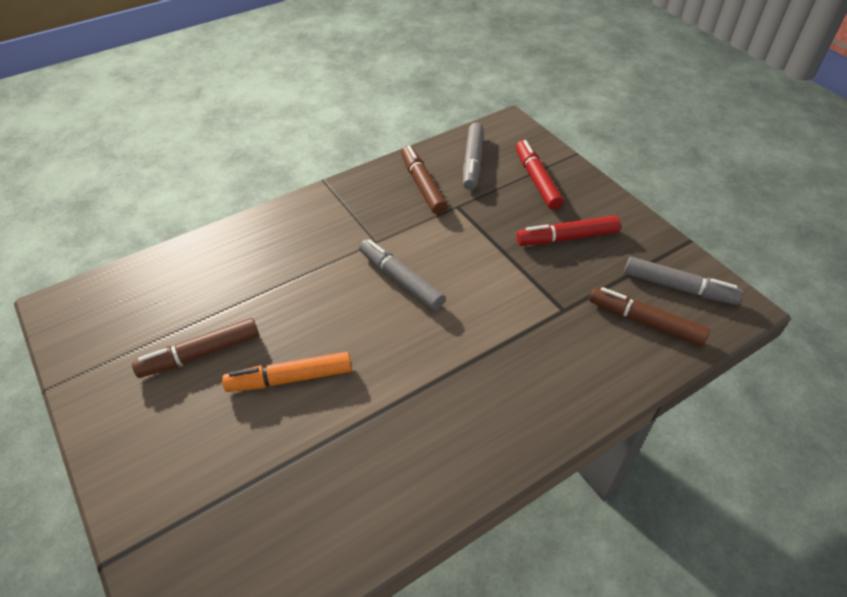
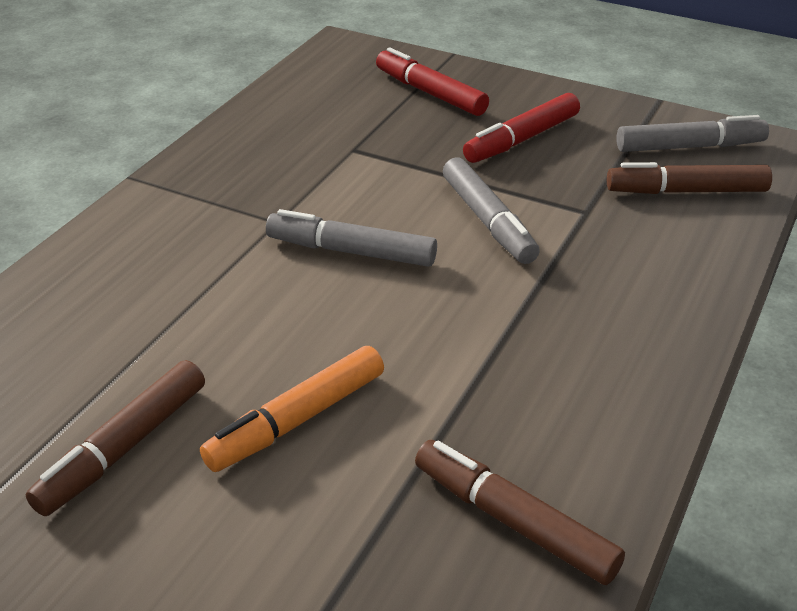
camera: 30 degrees left, 10 degrees down
brown marker [401,145,448,215] -> brown marker moved to [415,440,625,585]
grey marker [463,123,484,190] -> grey marker moved to [443,157,540,264]

